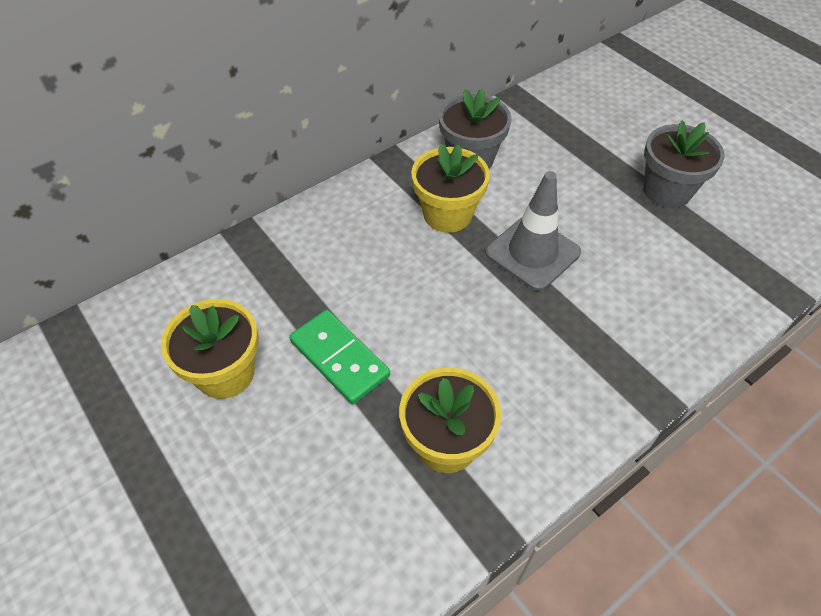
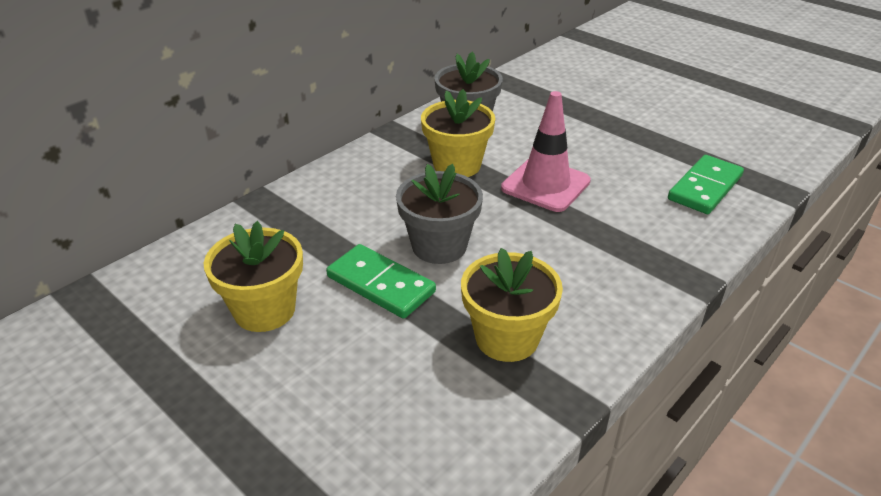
camera: 10 degrees left, 15 degrees down
grey traffic cone [485,171,581,291] -> pink traffic cone [501,91,591,212]
grey flower pot [643,120,725,208] -> grey flower pot moved to [396,164,483,264]
none -> green domino [668,155,744,214]

